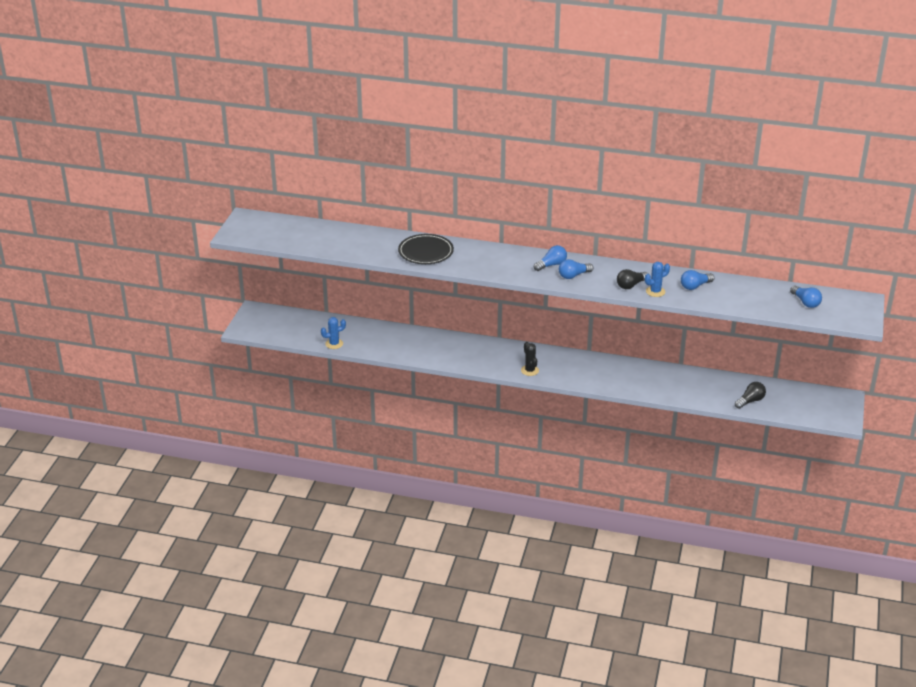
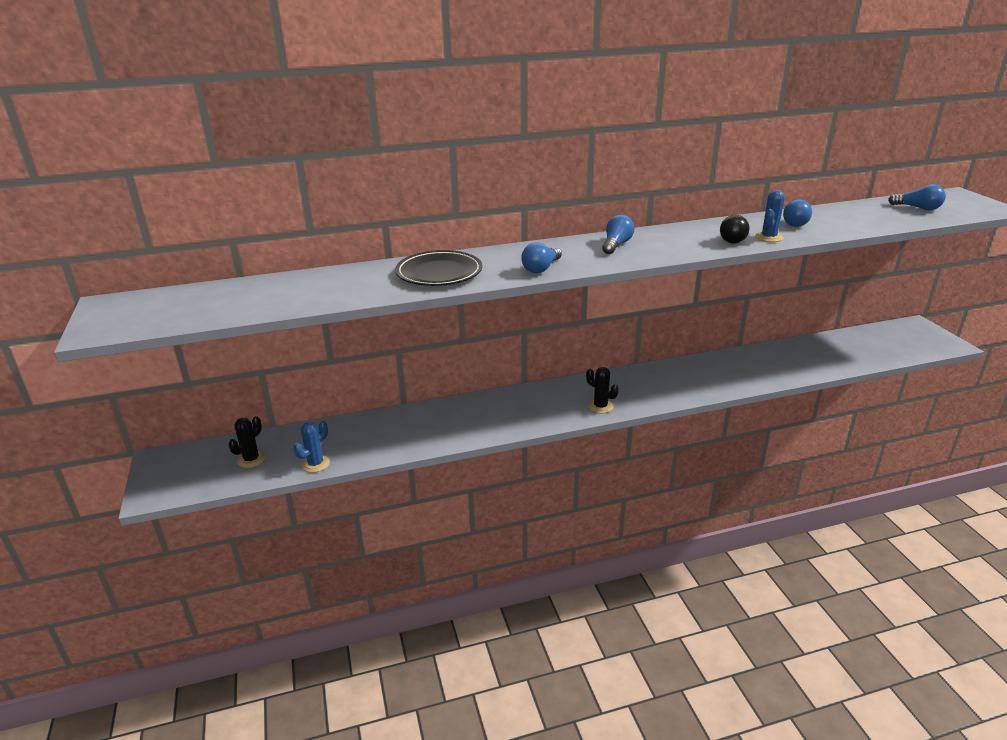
camera: 30 degrees left, 5 degrees down
blue light bulb [559,259,594,279] -> blue light bulb moved to [521,242,562,273]
black light bulb [735,382,766,409] -> none
none -> black cactus [228,416,266,468]

